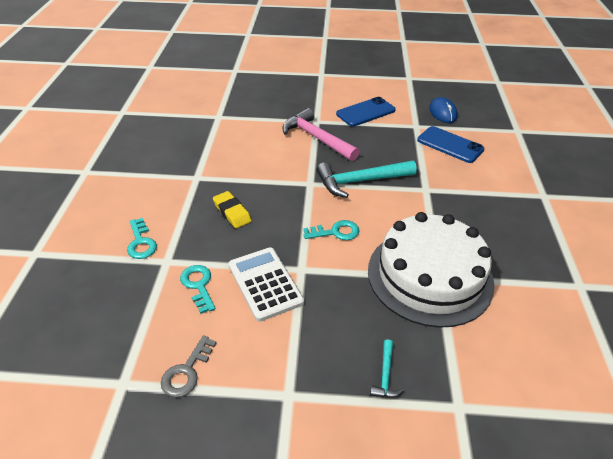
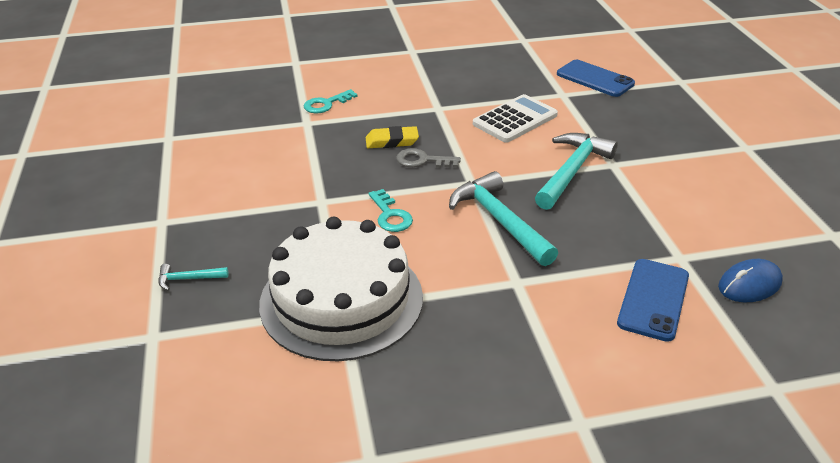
camera: 75 degrees right, 5 degrees down
grey key [161,335,217,397] -> grey key moved to [396,148,461,168]
turquoise key [180,265,215,314] -> none
yellow eraser [213,191,252,228] -> yellow eraser turned 45 degrees clockwise [366,126,419,148]
white calculator [228,247,304,322] -> white calculator moved to [473,94,558,143]
pink hammer [282,108,360,161] -> turquoise hammer [535,133,618,210]
blue phone [336,97,396,127] -> blue phone moved to [557,60,635,97]

